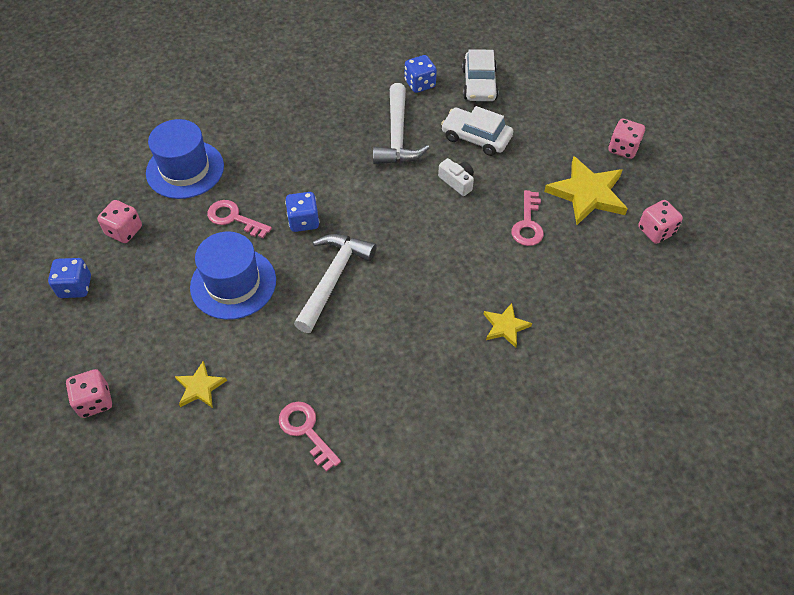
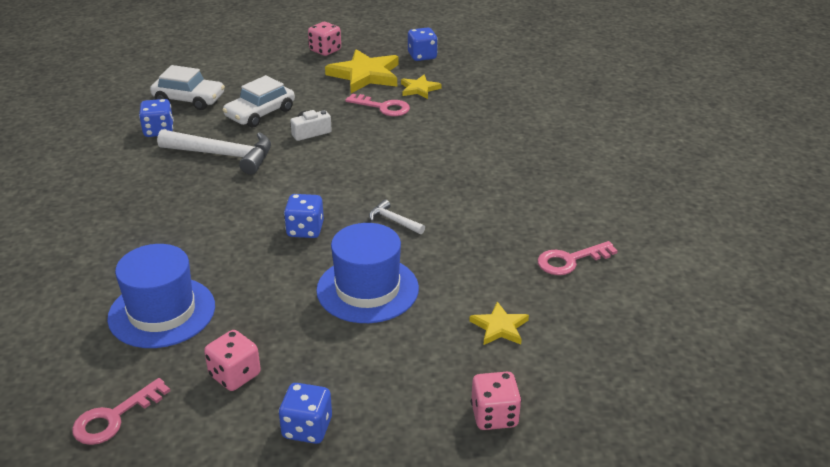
camera: 75 degrees left, 20 degrees down
pink key [207,200,272,238] -> pink key moved to [72,378,170,445]
white hammer [294,234,377,333] -> white hammer [369,199,425,234], size x0.48
yellow star [484,303,532,348] -> yellow star moved to [401,75,441,99]
pink dice [638,200,683,244] -> blue dice [408,27,438,61]

